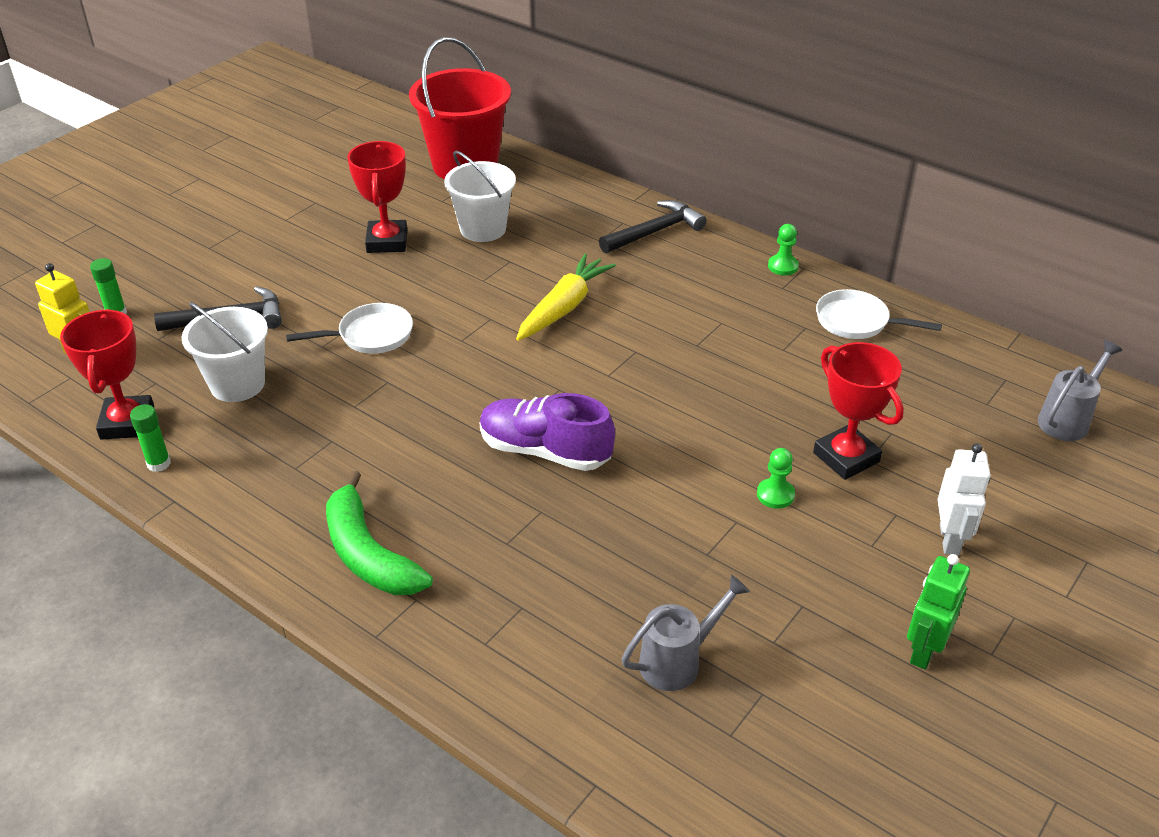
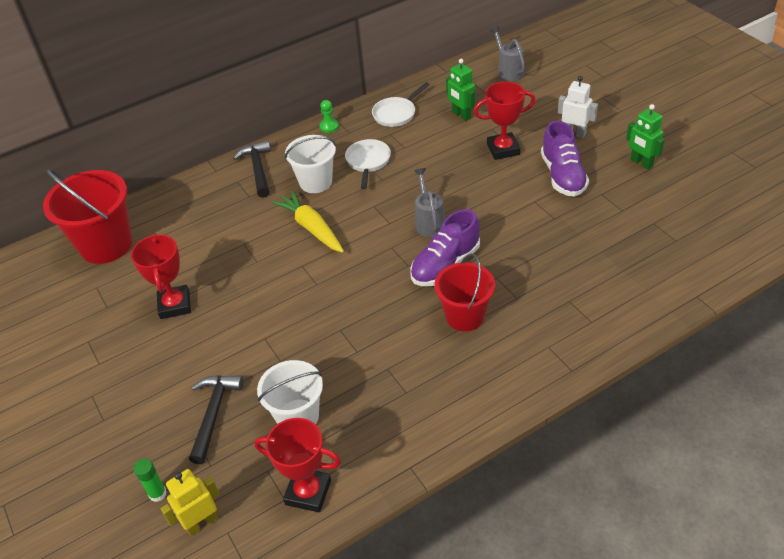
camera: 65 degrees left, 5 degrees up
green glue stick [130,404,171,472] -> none
white pan [286,303,413,354] -> white pan moved to [345,139,391,189]
green banana [326,471,433,595] -> none
red trophy [347,141,407,253] -> red trophy turned 60 degrees clockwise [131,234,191,319]
white bucket [444,151,516,242] -> white bucket moved to [285,135,336,193]
grey watering can [621,575,750,691] -> grey watering can moved to [414,168,445,237]
green pawn [757,448,795,509] -> none
none -> red bucket [435,253,495,331]
none -> green robot [446,59,475,121]
none -> purple shoe [541,121,589,197]

